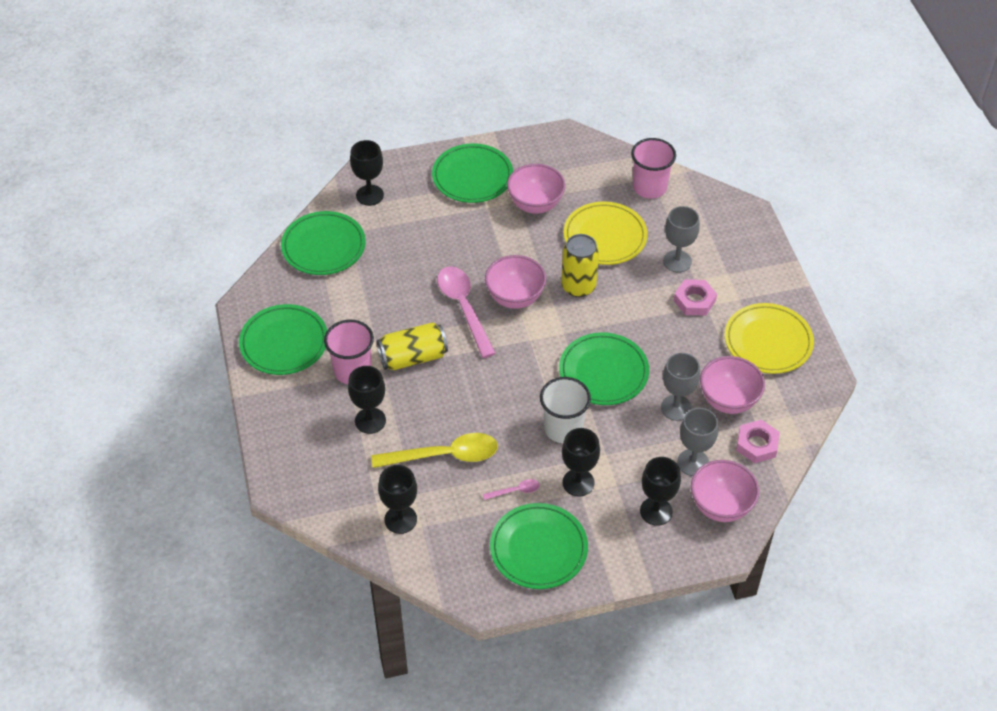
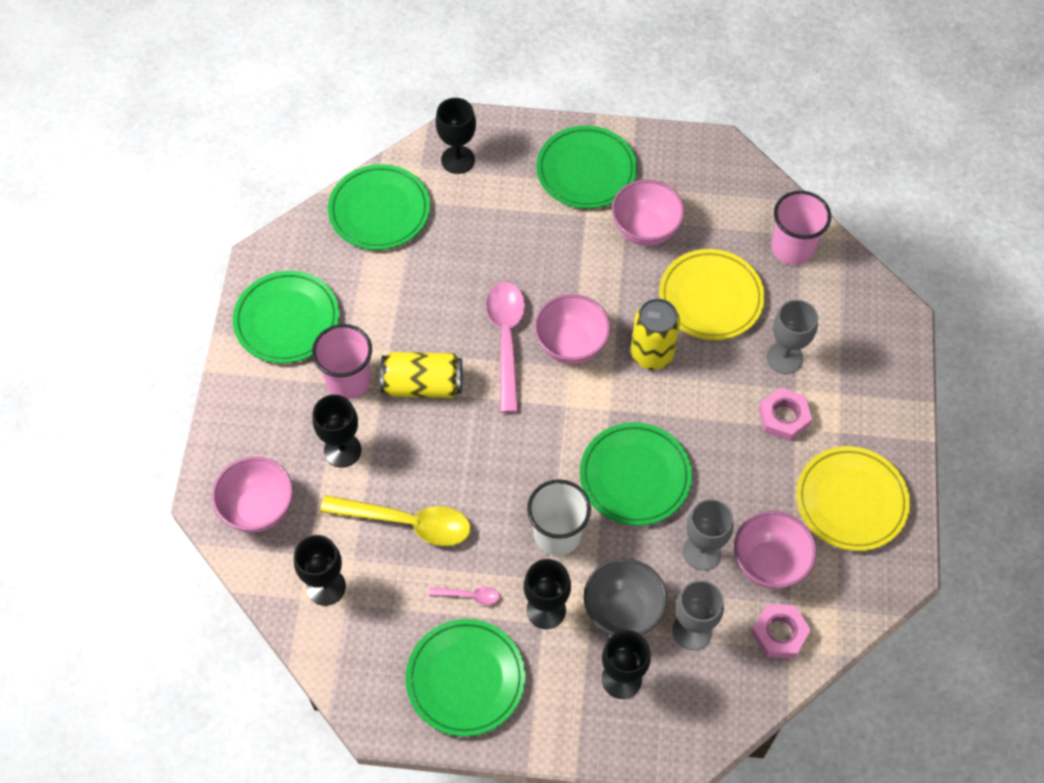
camera: 20 degrees right, 10 degrees up
pink bowl [691,460,759,522] -> pink bowl moved to [212,456,293,533]
none -> grey bowl [584,558,667,636]

